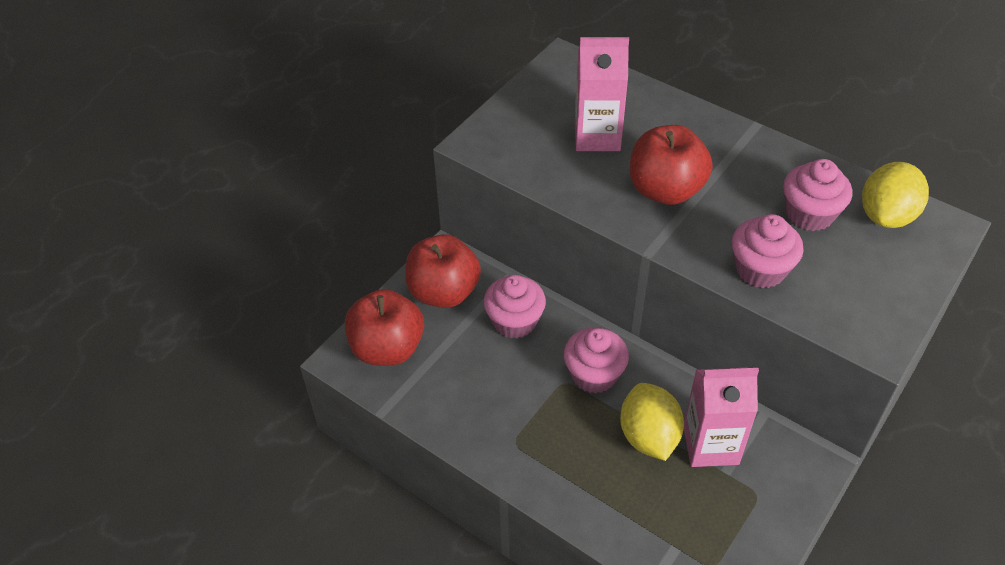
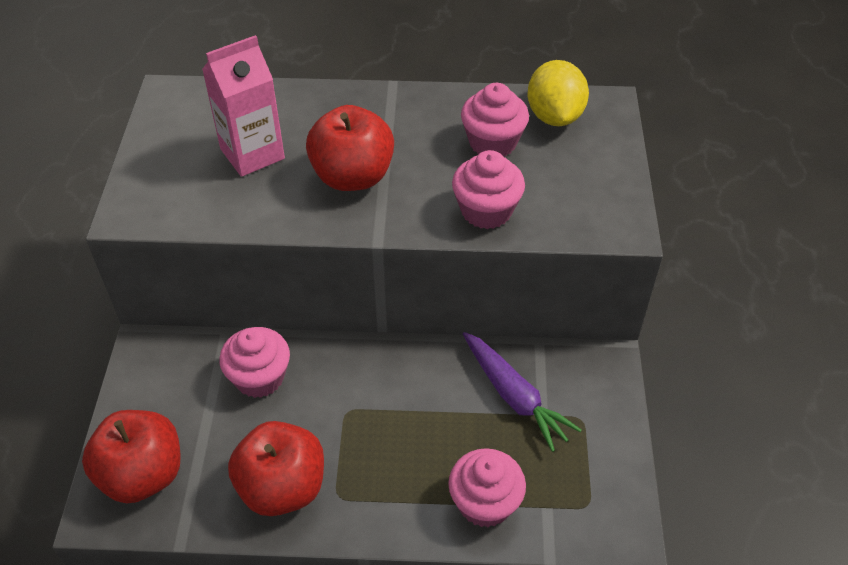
camera: 35 degrees left, 0 degrees up
red apple [405,234,481,308] -> red apple moved to [228,421,324,516]
pink cupcake [564,327,629,394] -> pink cupcake moved to [448,448,526,527]
yellow lemon [620,383,684,461] -> none
pink carton [684,367,759,467] -> purple carrot [463,332,581,452]

